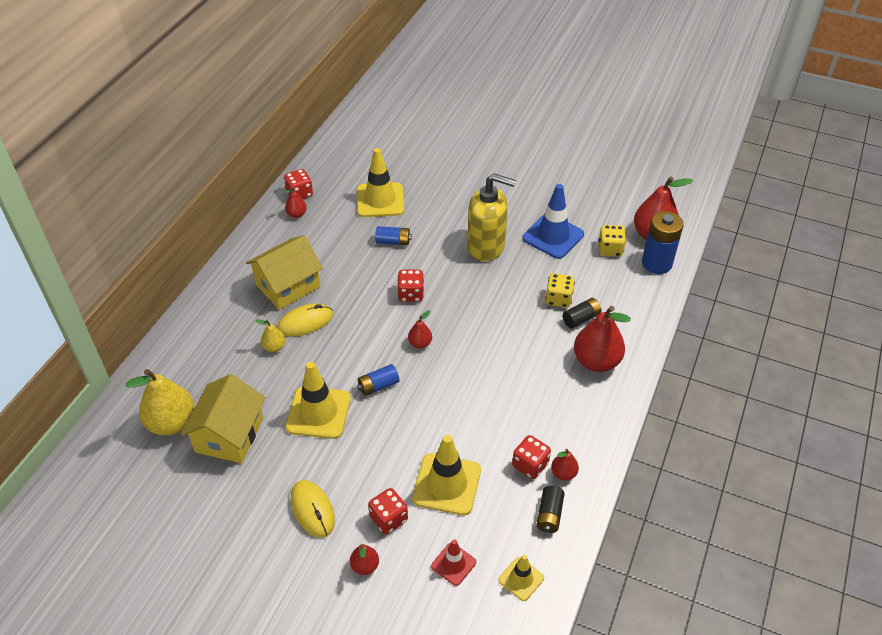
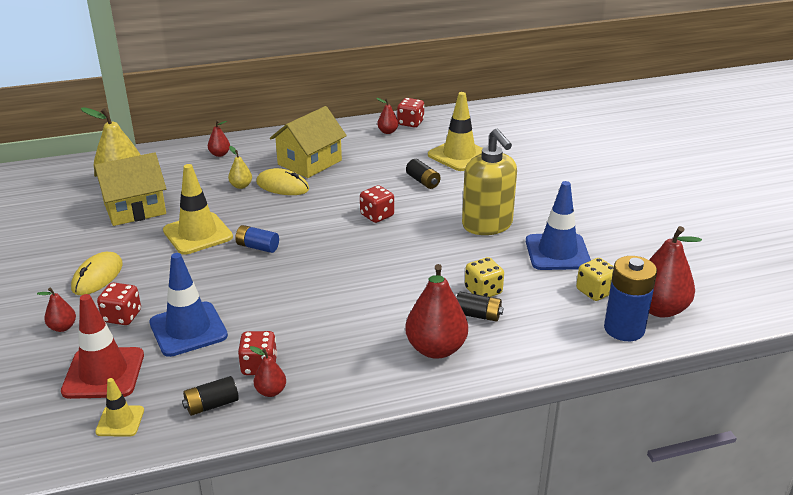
camera: 50 degrees right, 15 degrees down
yellow house [246,235,323,310] -> yellow house turned 60 degrees counterclockwise [270,106,347,178]
blue battery [375,226,412,245] -> black battery [406,159,441,189]
red pear [408,310,432,348] -> red pear moved to [208,120,230,157]
yellow traffic cone [412,435,481,515] -> blue traffic cone [149,253,228,357]
red traffic cone [431,539,476,586] -> red traffic cone [61,294,144,399], size x1.83

